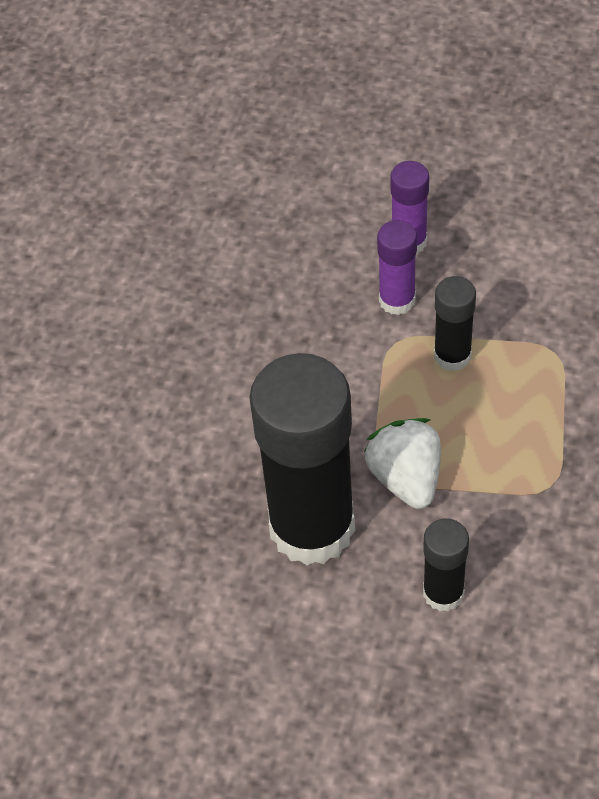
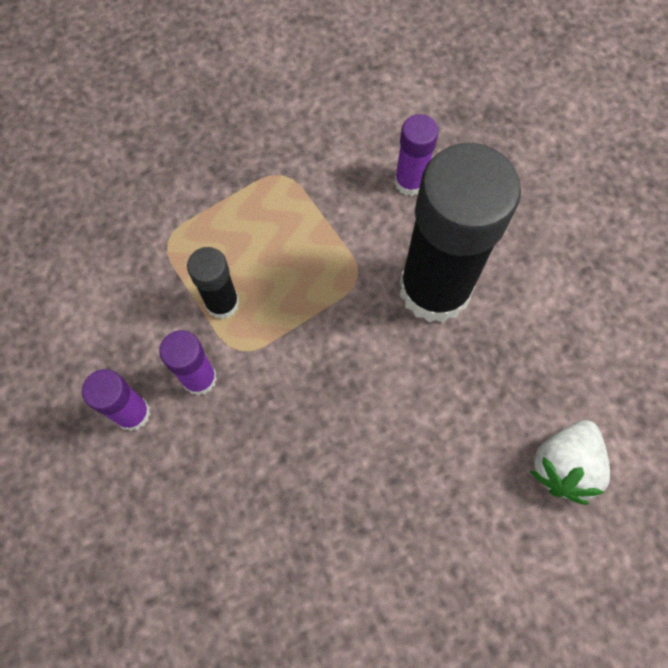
camera: 135 degrees left, 15 degrees up
white strawberry [364,418,441,509] -> white strawberry moved to [530,420,610,505]
black glue stick [423,518,469,612] -> purple glue stick [394,114,439,196]

